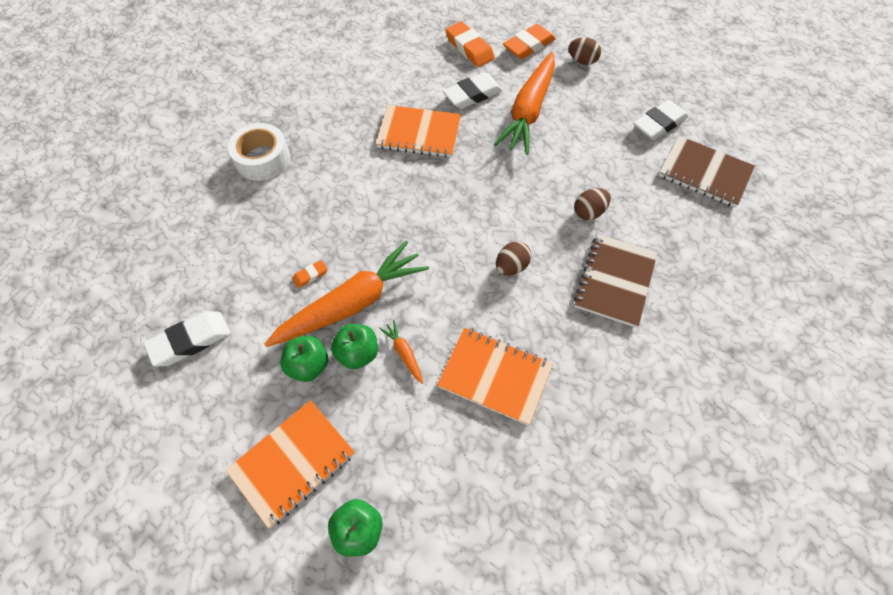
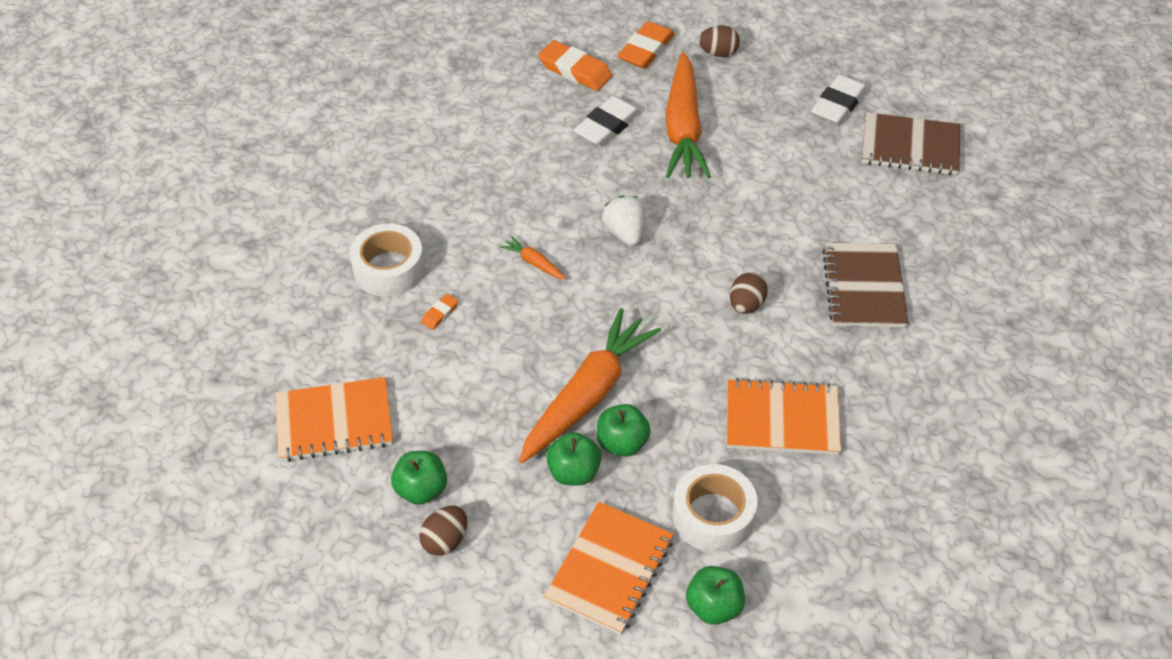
camera: 20 degrees left, 10 degrees down
white eraser [143,311,230,366] -> green apple [391,451,447,505]
orange eraser [292,260,328,288] -> orange eraser moved to [421,293,458,330]
orange notebook [376,105,461,158] -> orange notebook moved to [275,377,393,462]
orange carrot [379,320,423,384] -> orange carrot moved to [500,236,566,280]
brown egg [574,188,611,220] -> brown egg moved to [419,506,467,556]
none -> white strawberry [602,196,645,246]
none -> white tape [673,464,758,552]

